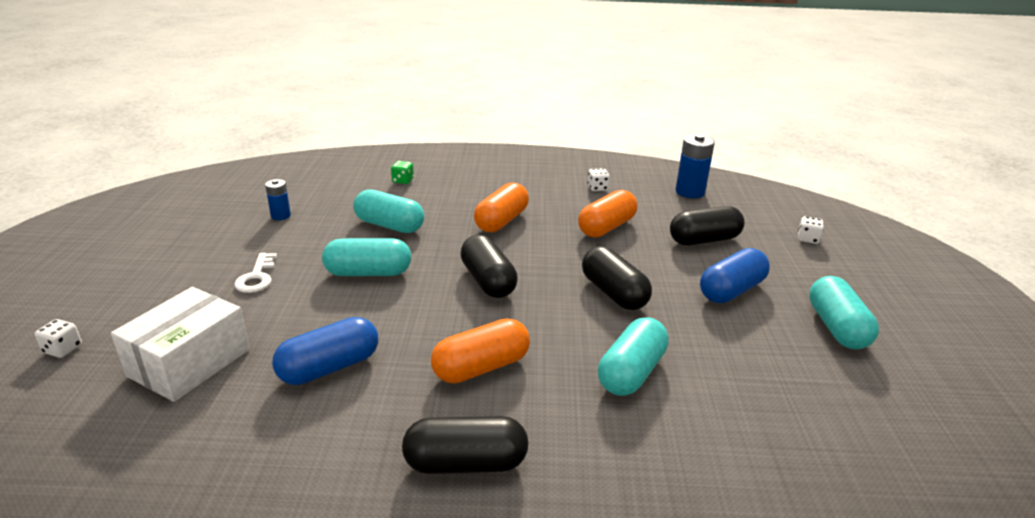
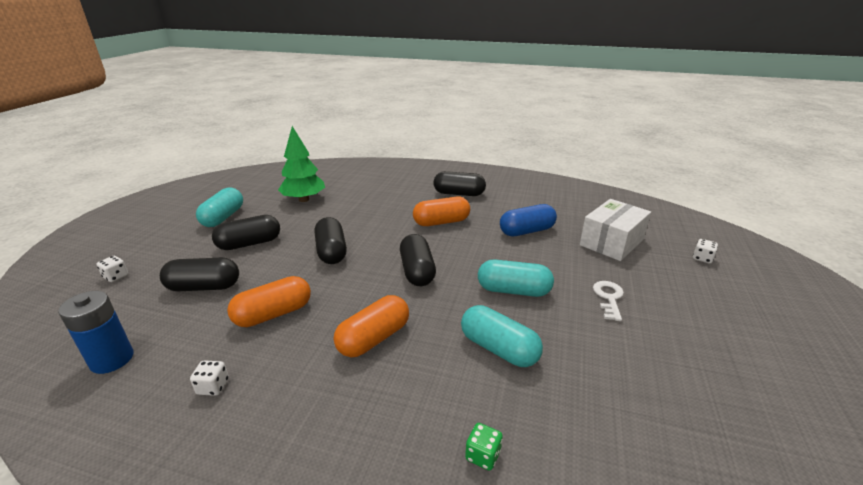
camera: 165 degrees left, 0 degrees up
blue battery [265,179,291,220] -> none
turquoise capsule [598,317,669,396] -> none
blue capsule [700,248,770,303] -> black capsule [212,215,280,250]
none -> green tree [278,126,325,202]

